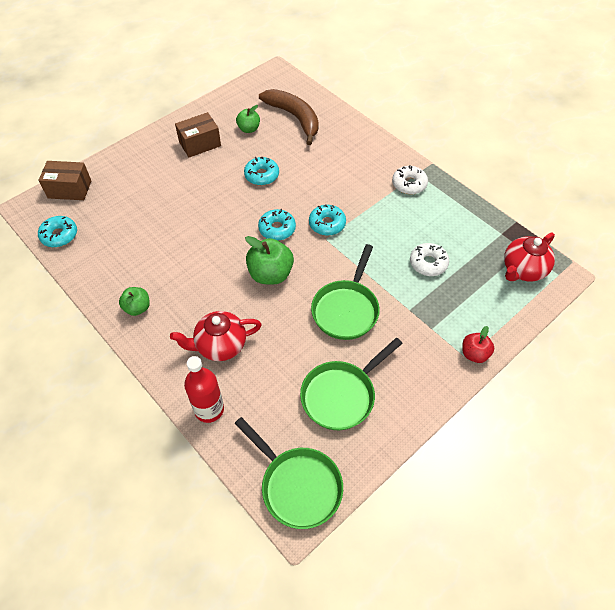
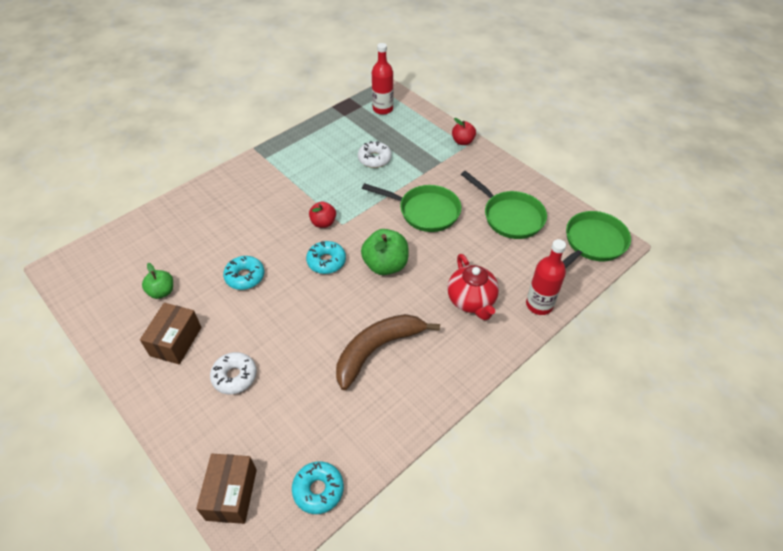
camera: 90 degrees left, 5 degrees down
green apple [119,287,150,316] -> none
brown box [175,112,221,157] -> brown box turned 45 degrees clockwise [140,303,201,364]
brown banana [259,89,319,145] -> brown banana moved to [336,314,440,390]
turquoise donut [309,204,346,236] -> red apple [309,202,336,228]
white donut [392,165,428,194] -> white donut moved to [210,352,257,394]
red teapot [504,233,555,282] -> red bottle [372,43,393,115]

